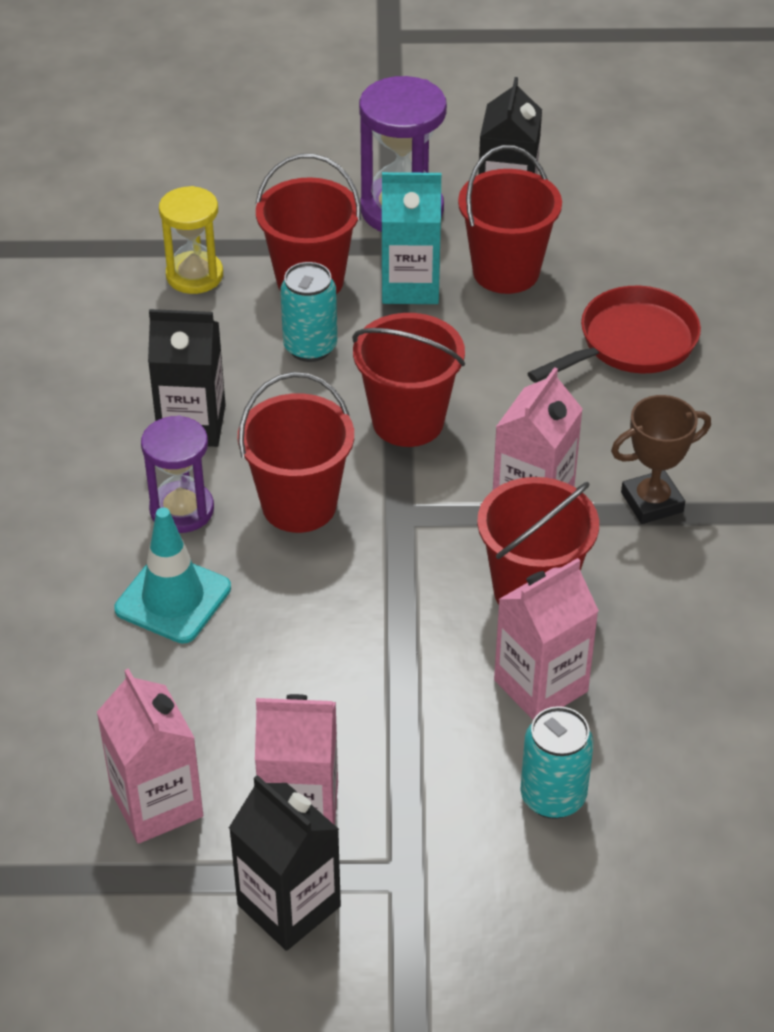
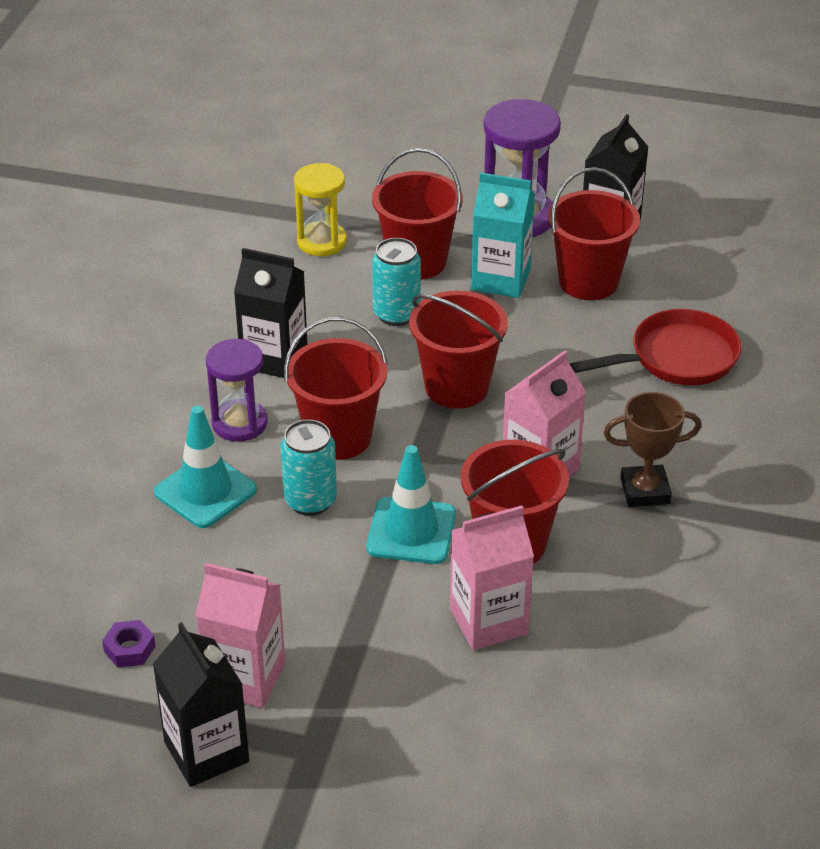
camera: 15 degrees right, 5 degrees down
pink carton [97,668,203,844] -> purple nut [102,620,156,668]
turquoise can [520,706,594,819] -> turquoise can moved to [281,419,337,516]
none -> turquoise traffic cone [366,445,456,564]

